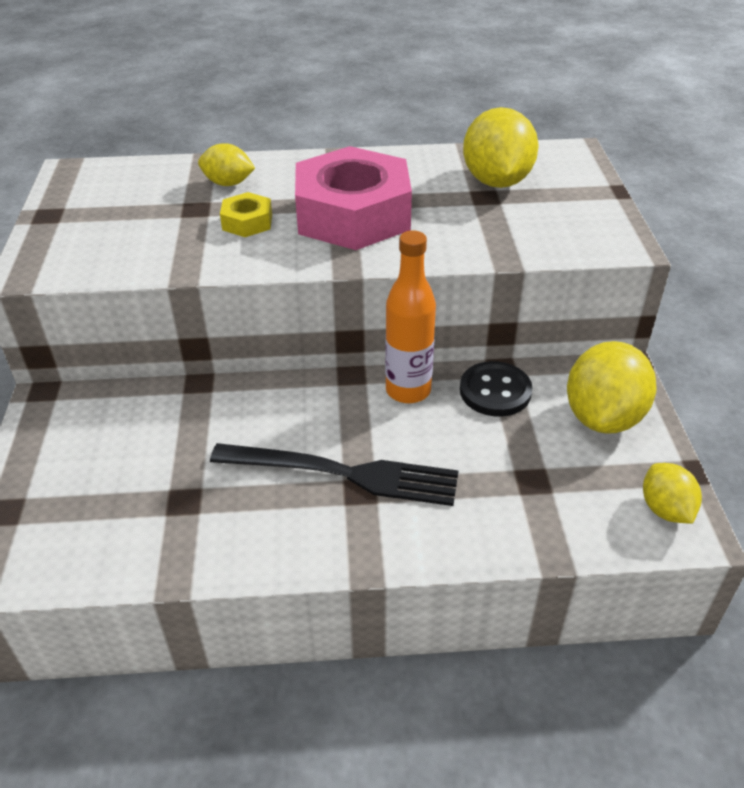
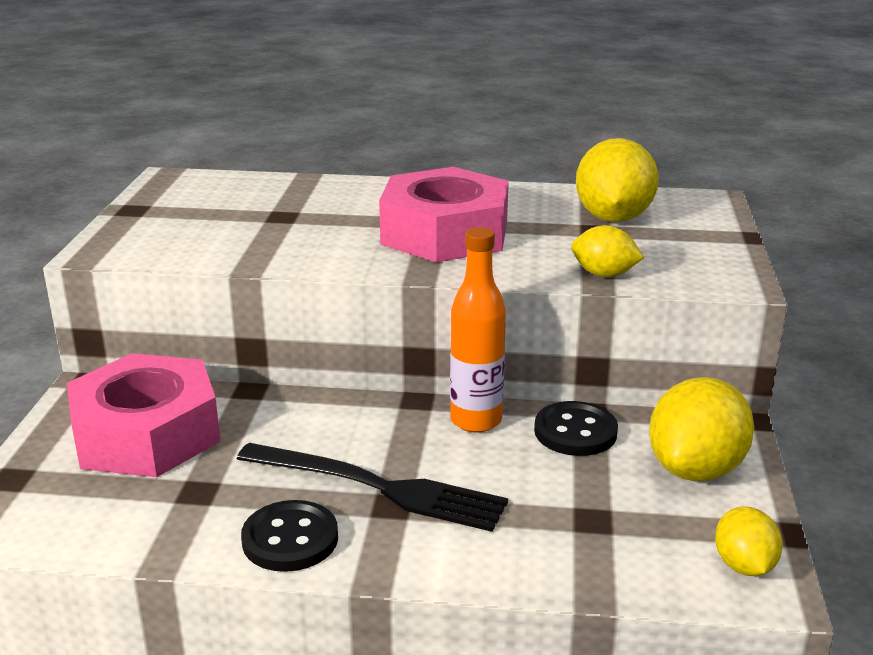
camera: 10 degrees right, 15 degrees down
yellow lemon [198,143,255,186] -> yellow lemon moved to [571,225,644,277]
yellow nut [220,192,272,237] -> none
none -> pink nut [67,353,221,477]
none -> black button [241,500,338,572]

